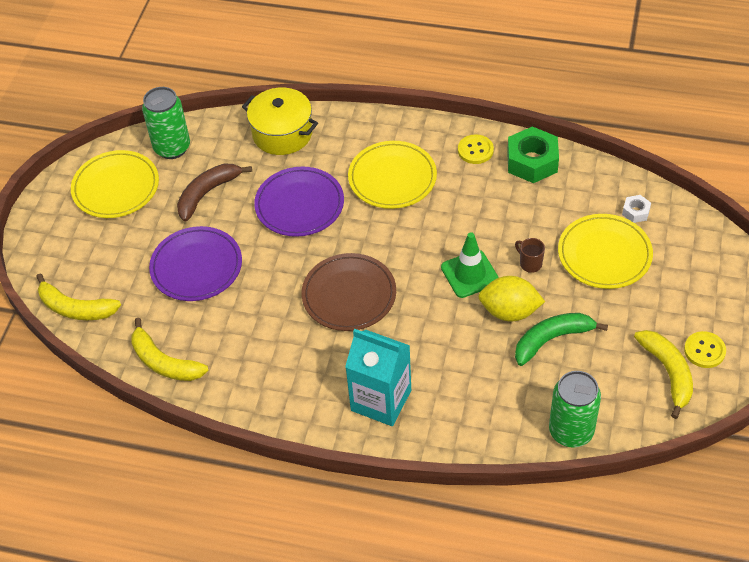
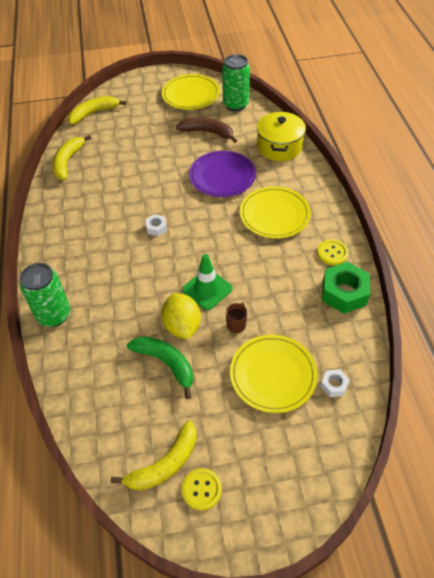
camera: 65 degrees right, 0 degrees up
yellow banana [36,274,121,320] -> yellow banana turned 60 degrees clockwise [68,96,127,125]
purple plate [149,226,242,301] -> none
brown plate [302,253,396,331] -> white nut [145,214,167,236]
turquoise carton [345,329,411,426] -> none
green can [549,371,601,448] -> green can moved to [20,263,70,327]

